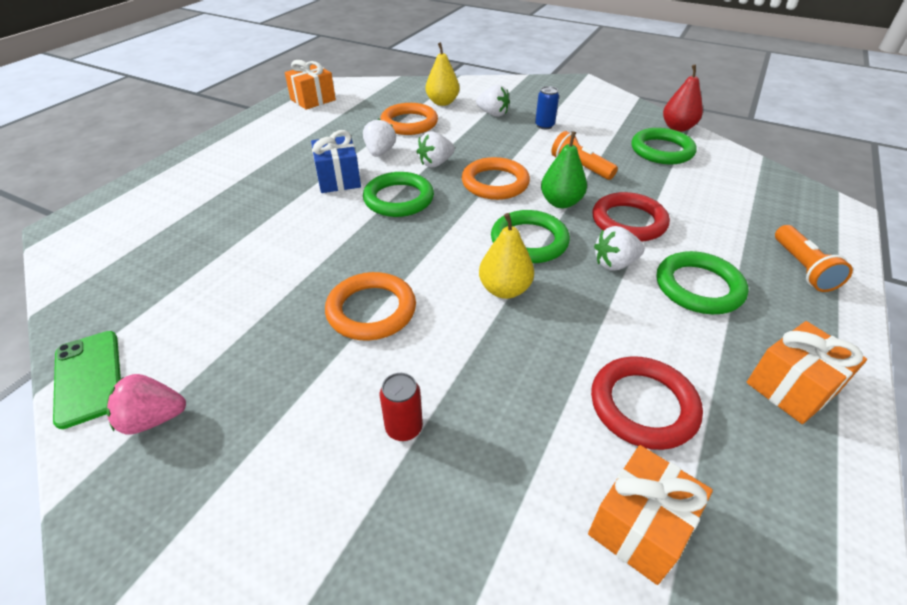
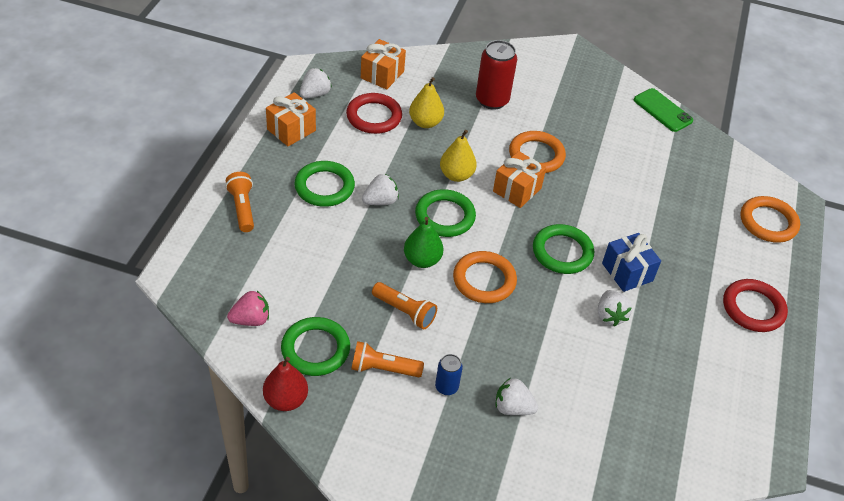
camera: 165 degrees right, 5 degrees up
pink strawberry [106,374,186,435] -> pink strawberry moved to [227,291,269,326]
orange gift [285,60,336,110] -> orange gift moved to [493,151,546,208]
orange ring [380,103,438,135] -> orange ring moved to [741,196,800,243]
red can [380,373,423,441] -> red can [476,40,517,110], size x1.87
white strawberry [417,131,455,168] -> white strawberry moved to [300,68,332,98]
yellow pear [426,42,460,106] -> yellow pear moved to [409,77,444,128]
red ring [593,192,670,242] -> red ring moved to [723,279,788,332]
none -> orange flashlight [351,341,424,377]

